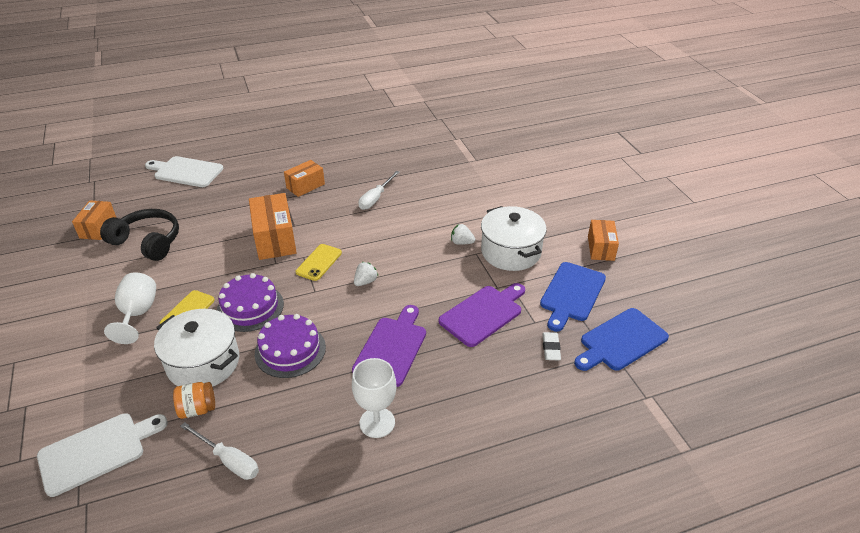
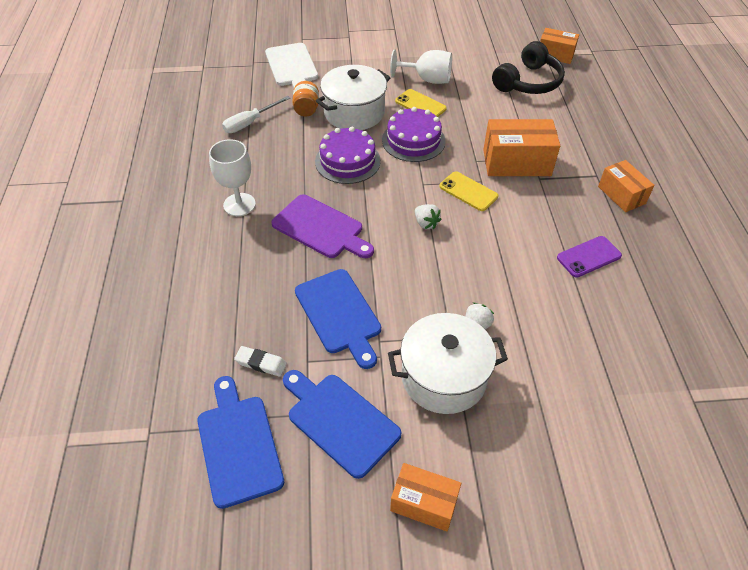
camera: 105 degrees right, 10 degrees up
white cutting board [145,156,223,187] -> none
white screwdriver [359,171,400,210] -> purple phone [557,236,622,277]
purple cutting board [439,283,525,347] -> blue cutting board [295,269,381,369]

